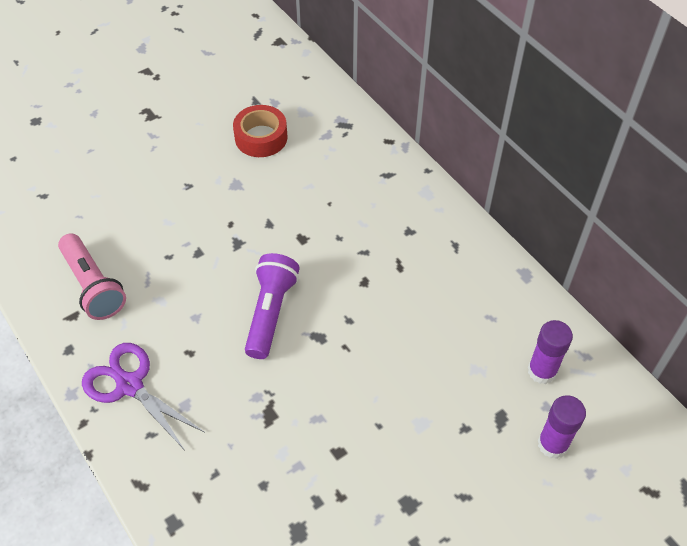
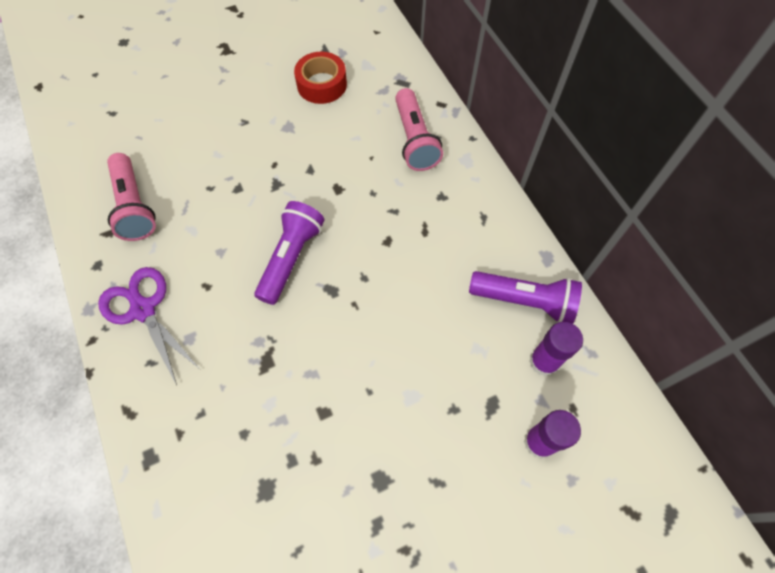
camera: 10 degrees right, 10 degrees up
none -> pink flashlight [395,88,443,171]
none -> purple flashlight [469,271,582,324]

